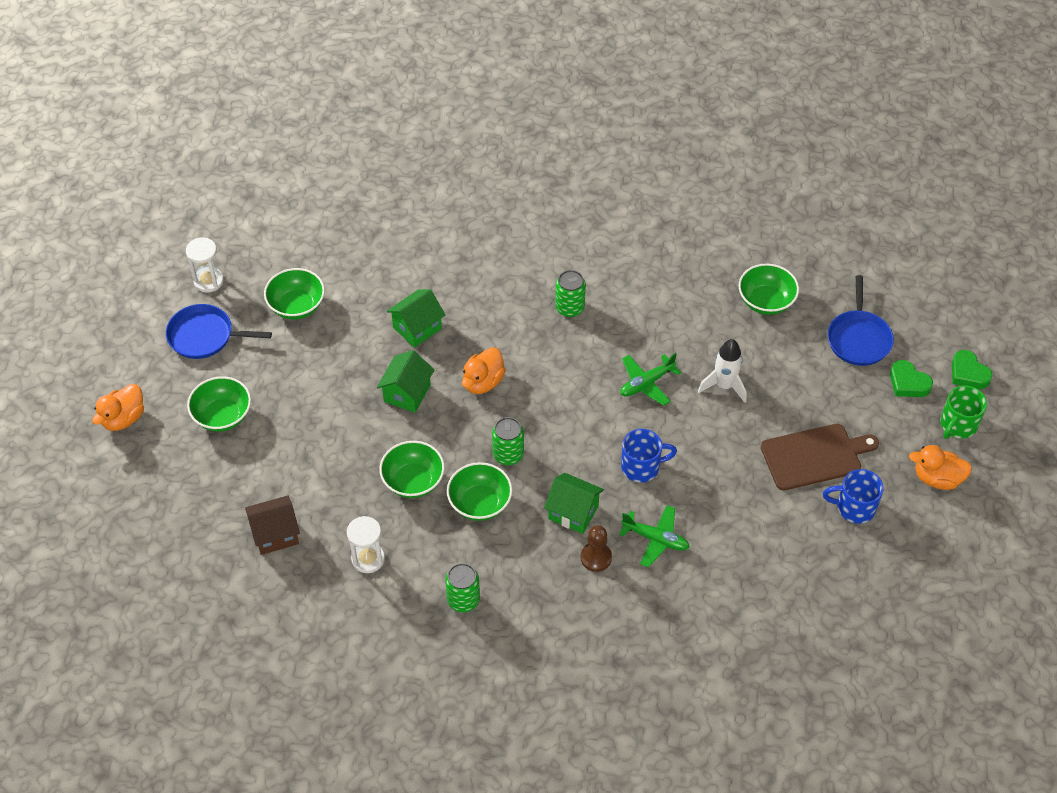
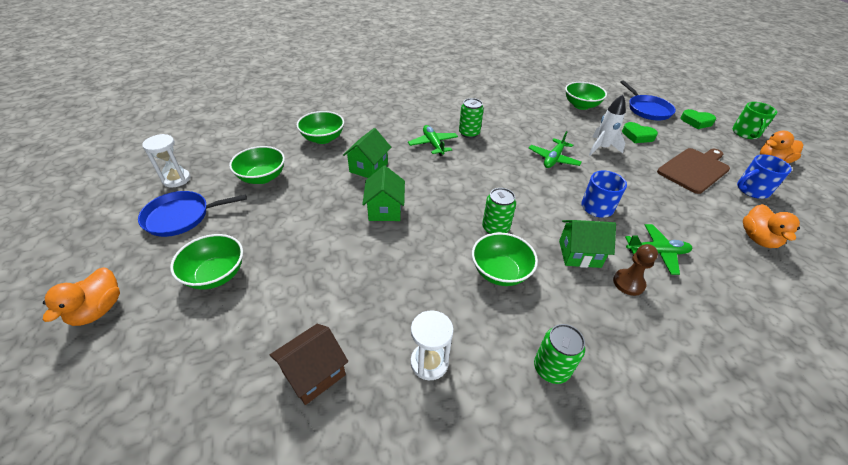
camera: 25 degrees left, 10 degrees down
green bowl [379,441,445,498] -> green bowl moved to [297,111,344,144]
orange duck [462,347,506,394] -> orange duck moved to [743,204,800,248]
green heart [952,350,993,389] -> green heart moved to [622,122,658,143]
none -> green plane [408,125,458,156]

